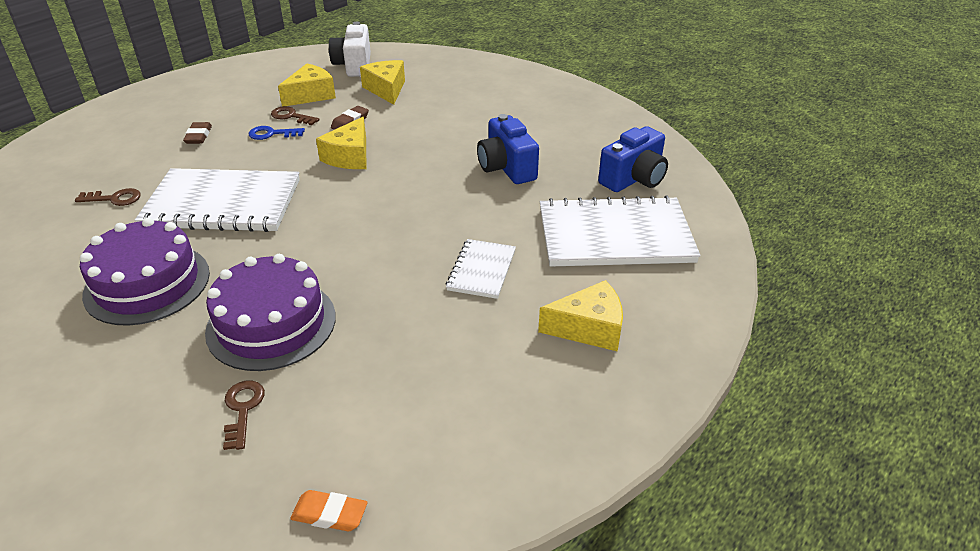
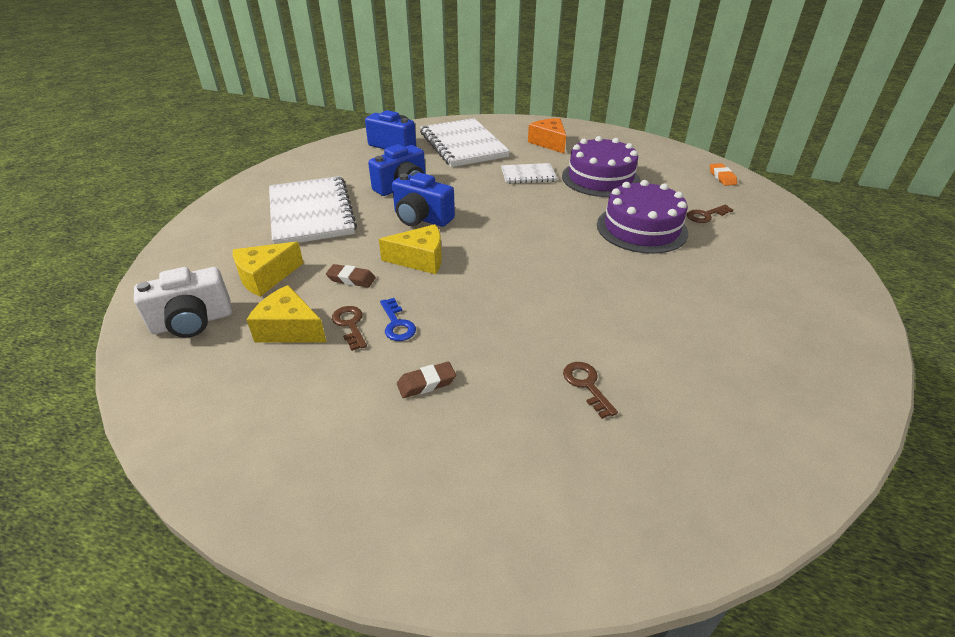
camera: 110 degrees left, 0 degrees up
purple cake [80,218,210,326] -> purple cake moved to [562,136,641,197]
white notebook [135,168,300,232] -> white notebook moved to [269,176,357,244]
brown key [271,106,320,125] -> brown key turned 150 degrees clockwise [332,306,367,351]
yellow cheese [538,280,623,352] -> orange cheese [528,118,566,153]
none -> blue camera [392,173,455,227]

